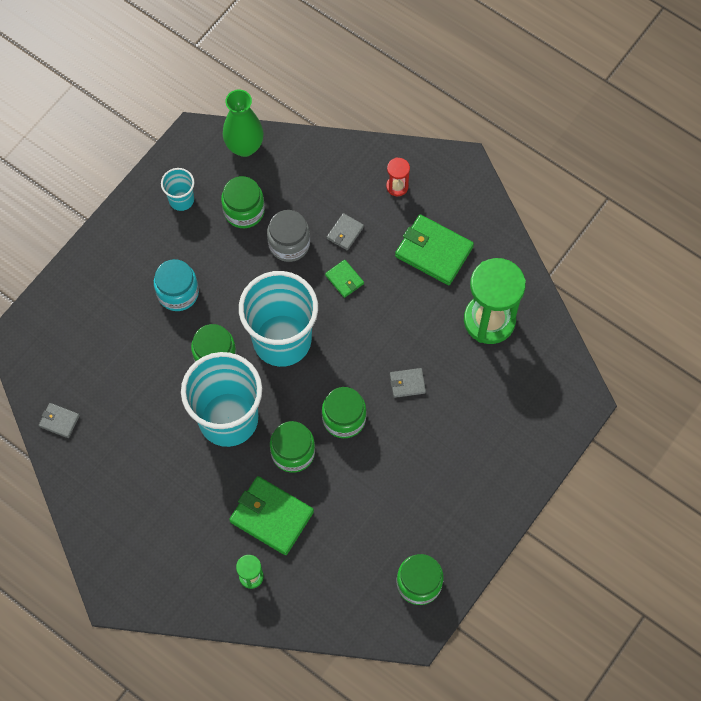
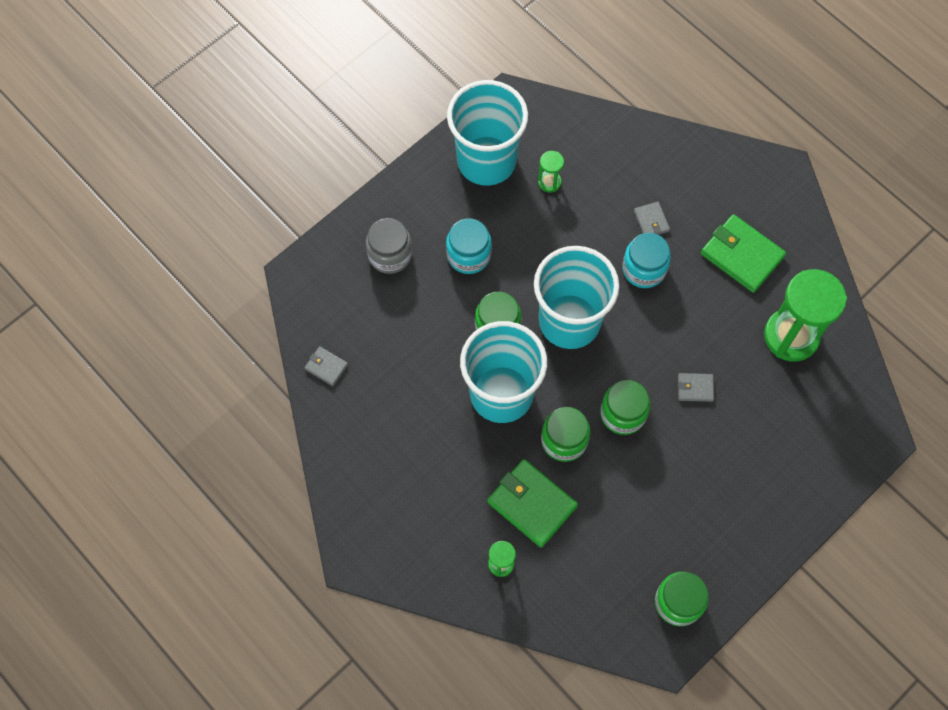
camera: 10 degrees right, 0 degrees up
turquoise cup [161,168,194,211] -> turquoise cup [447,80,528,186], size x2.22
green jar [221,176,265,228] -> green hourglass [538,151,564,193]
green vase [223,89,264,157] -> none
grey jar [267,210,310,262] -> grey jar moved to [366,218,412,274]
green wallet [325,260,364,298] -> turquoise jar [622,233,671,288]
grey wallet [327,213,364,250] -> grey wallet turned 60 degrees counterclockwise [634,202,670,235]
red hourglass [386,158,410,196] -> none

